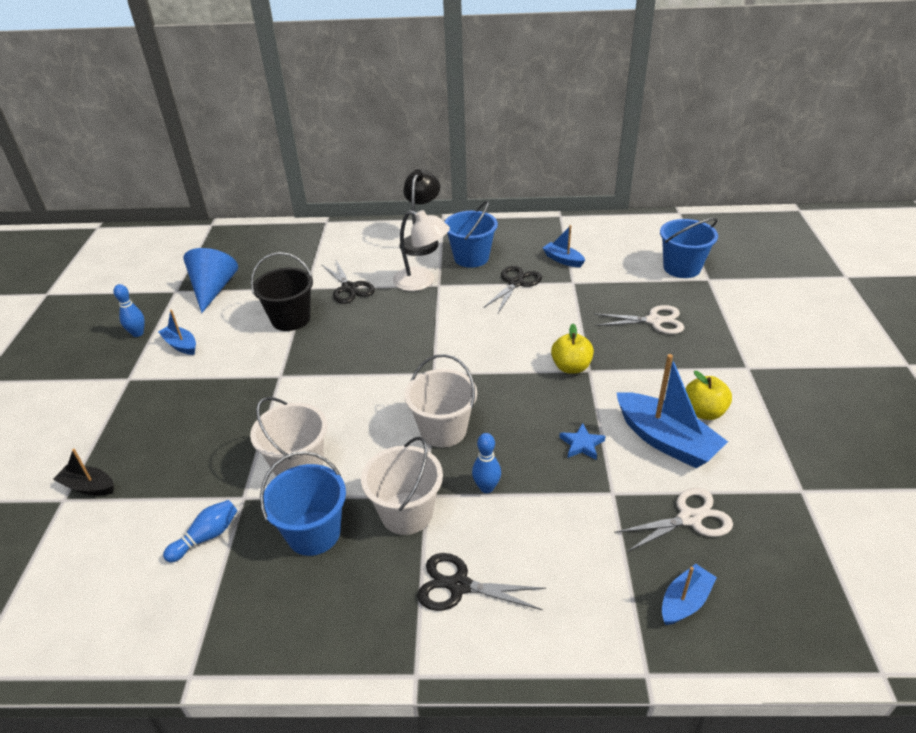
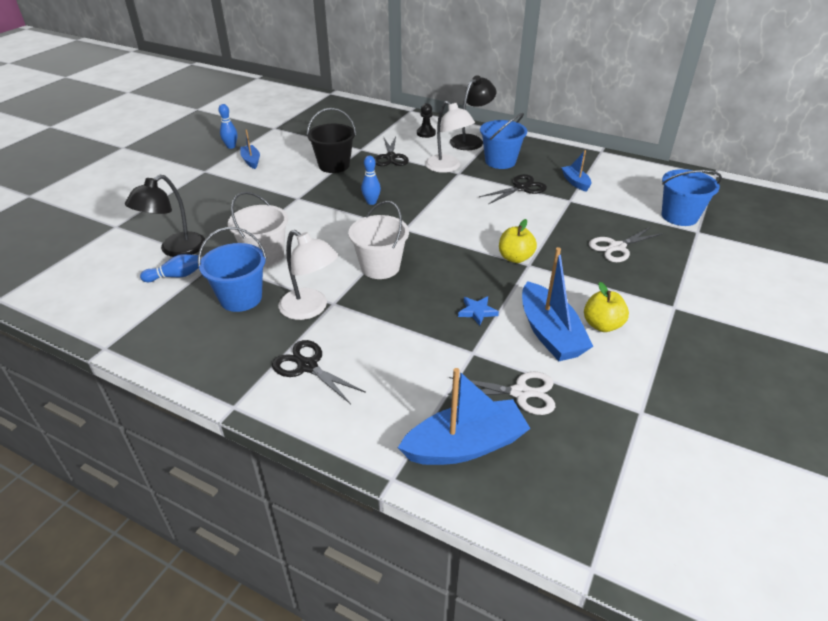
camera: 25 degrees right, 0 degrees up
black boat [53,449,114,495] -> none
blue cone [183,248,238,313] -> none
white bucket [361,437,443,535] -> white lamp [278,230,338,320]
blue bowling pin [472,433,501,493] -> blue bowling pin moved to [361,156,381,205]
white scissors [595,305,684,334] -> white scissors turned 120 degrees clockwise [589,227,663,262]
blue boat [662,564,717,625] -> blue boat [398,368,531,465], size x1.85
none -> black lamp [125,175,205,257]
none -> black pawn [417,103,436,138]

